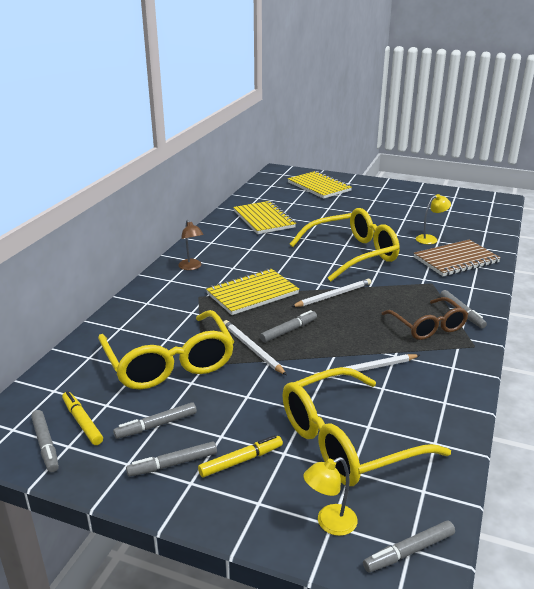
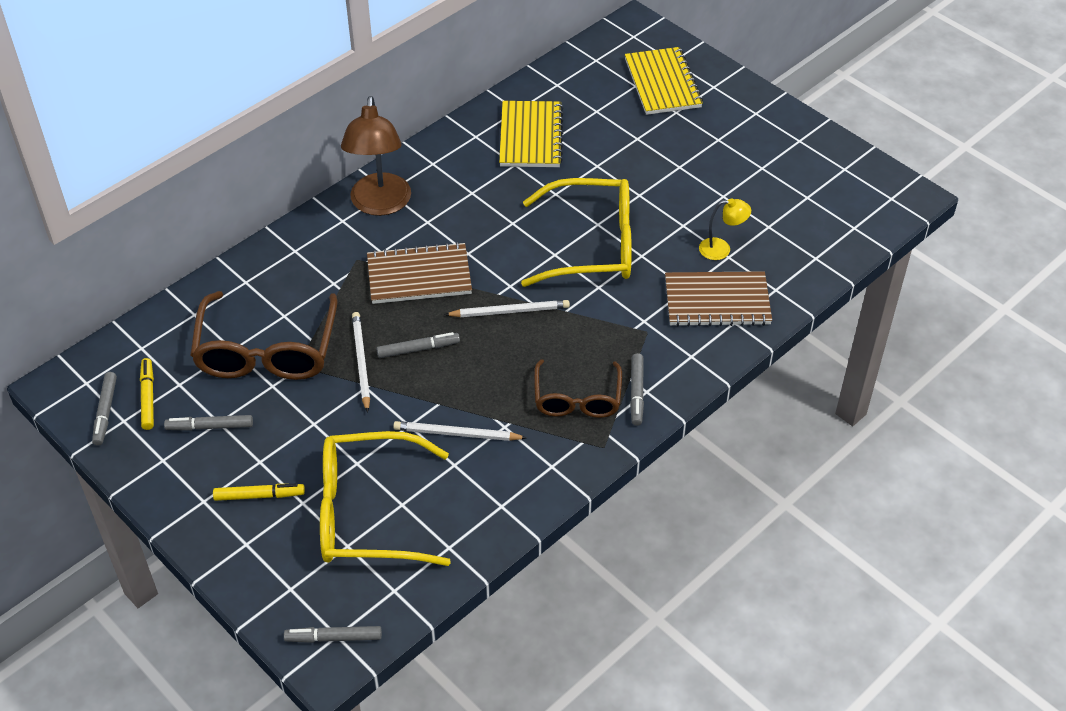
camera: 25 degrees right, 20 degrees up
yellow glasses [98,310,234,390] -> brown glasses [190,291,338,380]
grey marker [126,441,217,477] -> none
brown lamp [178,220,203,270] -> brown lamp [341,96,411,216], size x2.00
yellow notebook [206,269,299,315] -> brown notebook [367,242,472,304]
yellow lamp [303,457,358,536] -> none

